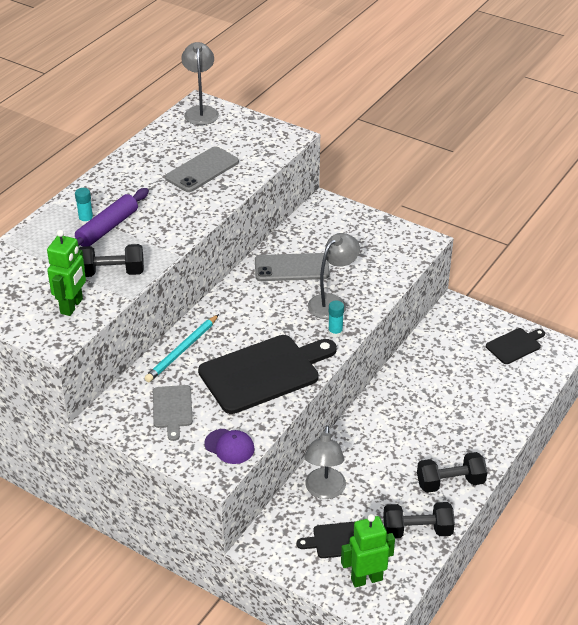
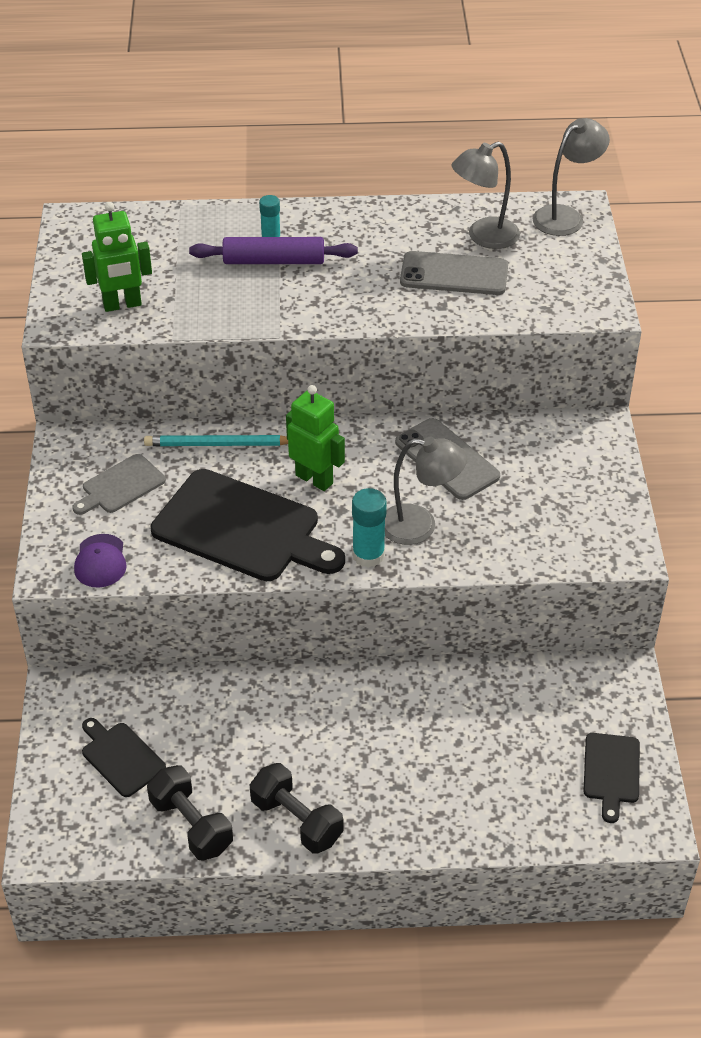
camera: 55 degrees right, 5 degrees up
black dumbbell [79,244,144,277] -> none
grey lamp [304,425,346,499] -> grey lamp moved to [452,142,520,249]
turquoise glue stick [328,301,344,337] -> turquoise glue stick [352,488,387,568], size x1.51
green robot [341,514,395,588] -> green robot moved to [286,385,345,491]
black cutting board [486,328,545,364] -> black cutting board turned 75 degrees clockwise [584,733,640,823]

